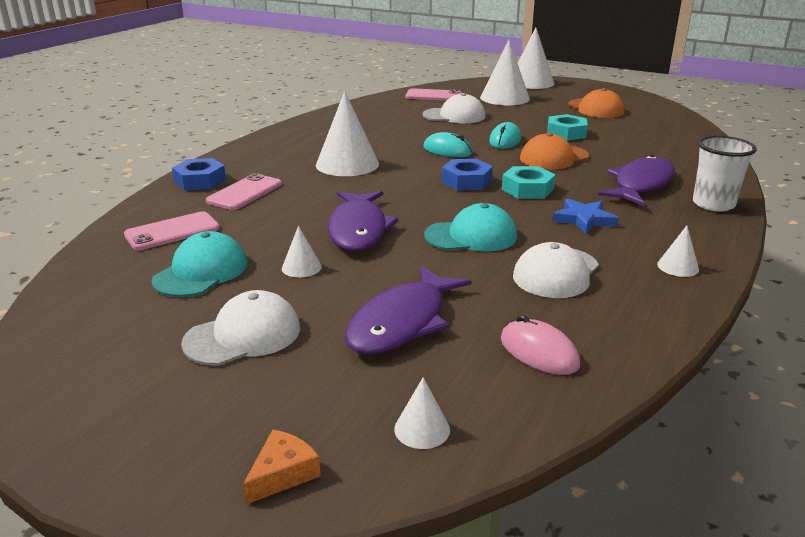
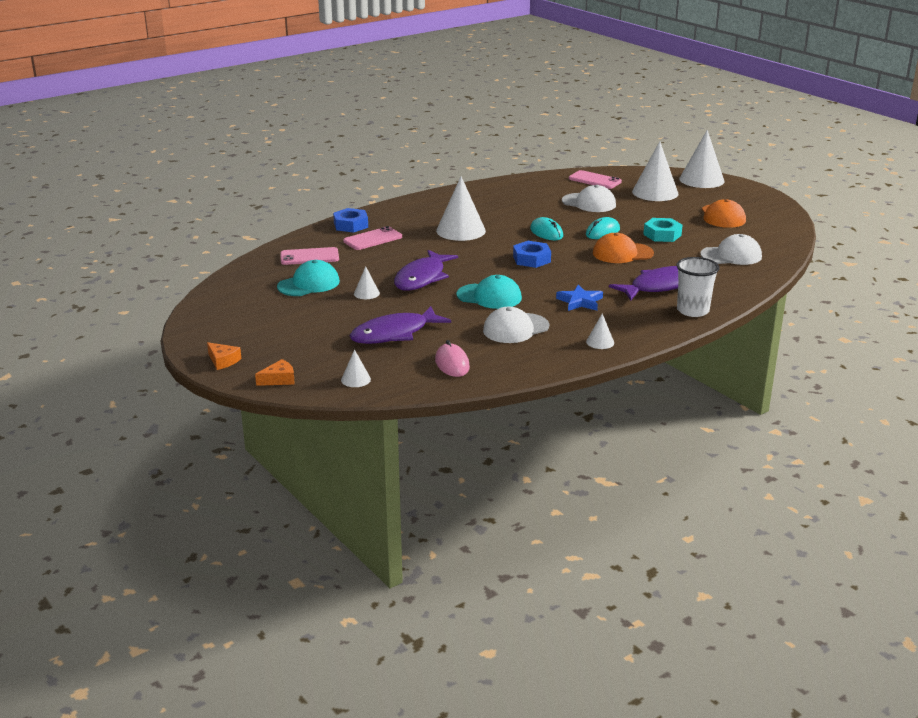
camera: 25 degrees right, 0 degrees up
white cap [181,290,300,366] -> white cap moved to [700,234,762,265]
turquoise nut [502,166,555,199] -> none
none -> orange cheese [207,342,241,370]

